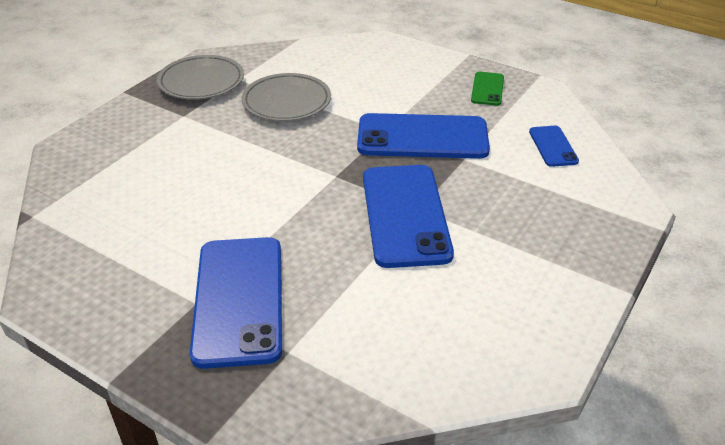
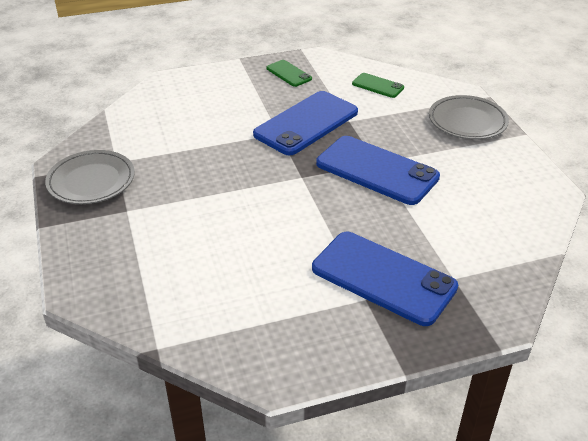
camera: 50 degrees left, 0 degrees up
grey plate [242,73,331,121] -> grey plate moved to [429,95,509,139]
blue phone [529,126,579,167] -> green phone [352,73,404,98]

